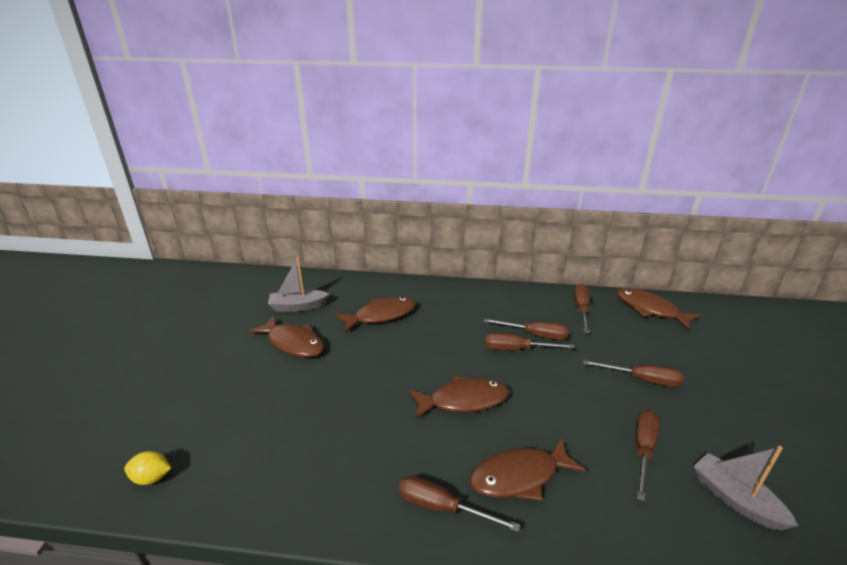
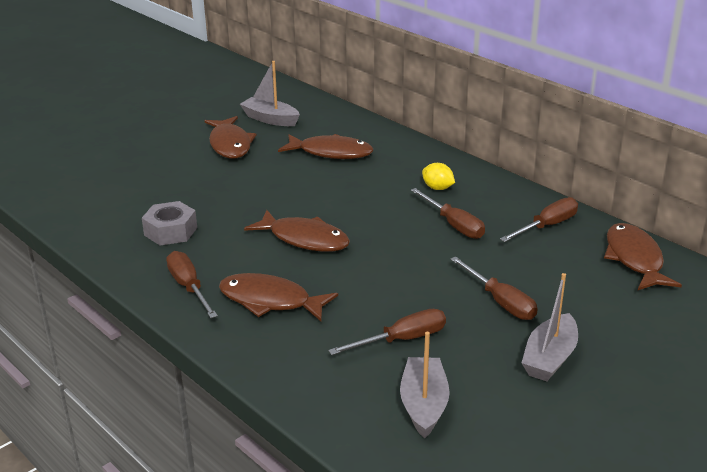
camera: 40 degrees right, 0 degrees up
yellow lemon [124,451,171,485] -> yellow lemon moved to [422,163,455,190]
brown screwdriver [485,333,574,350] -> none
none -> grey nut [142,201,197,246]
none -> grey boat [522,273,578,381]

